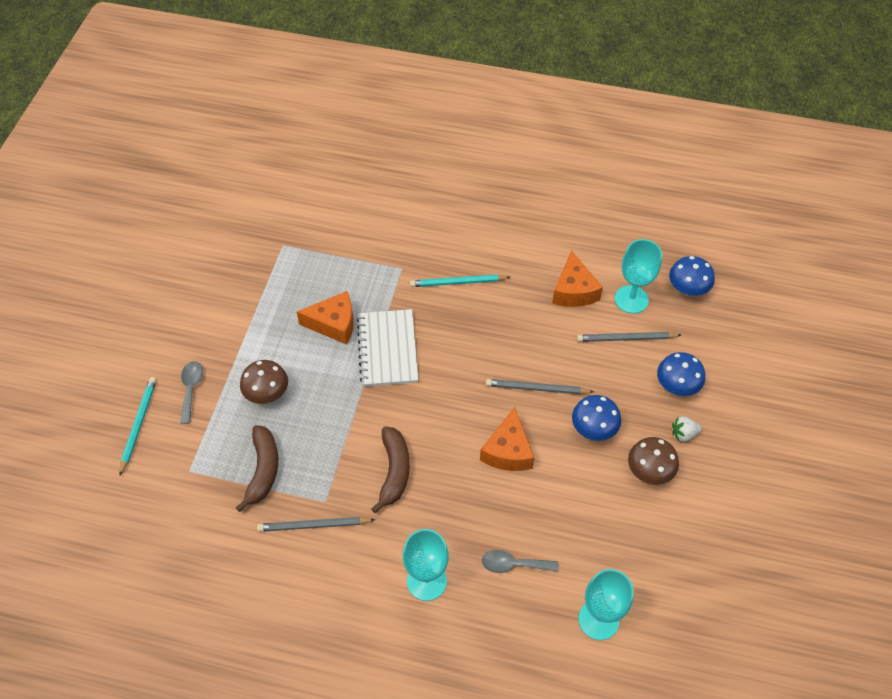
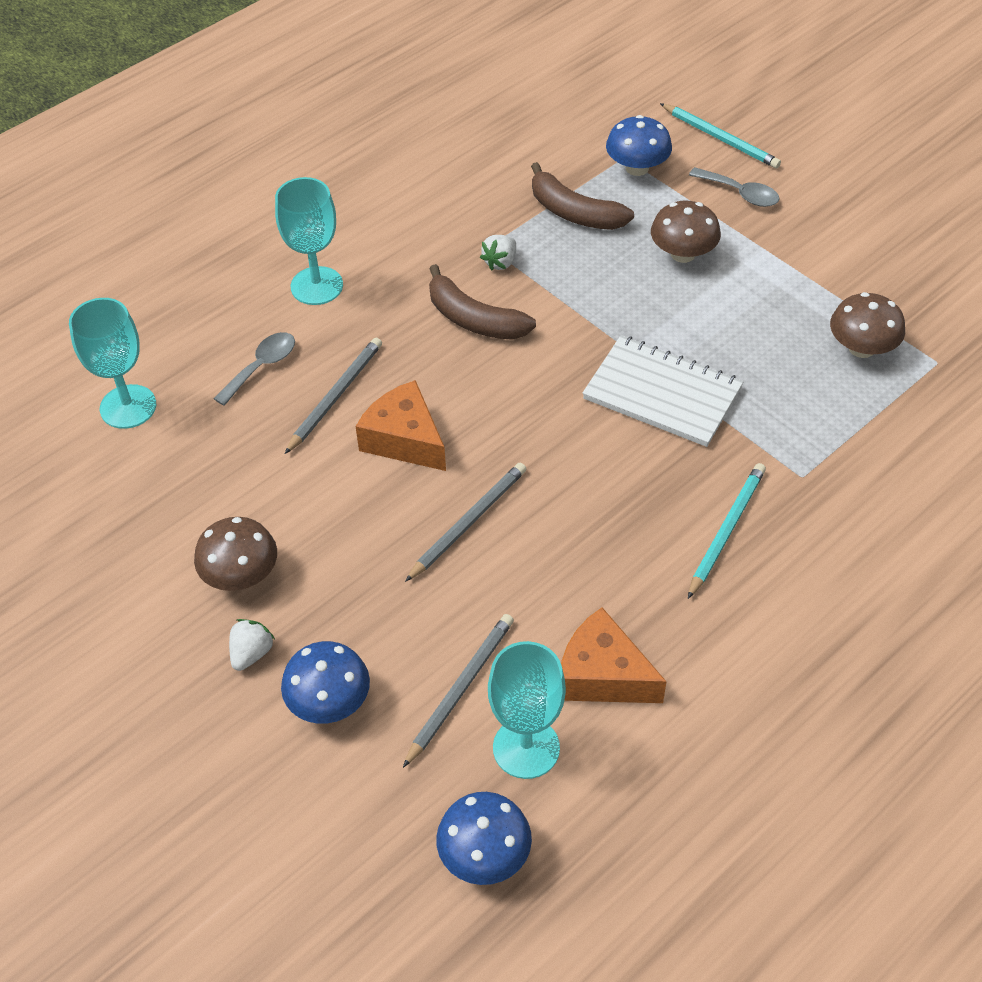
camera: 125 degrees right, 5 degrees down
grey pencil [257,517,375,532] -> grey pencil moved to [285,338,382,454]
orange cheese [297,291,354,345] -> none
blue mushroom [572,395,621,441] -> blue mushroom moved to [606,115,672,176]
none -> white strawberry [480,235,516,271]
none -> brown mushroom [830,292,905,358]

